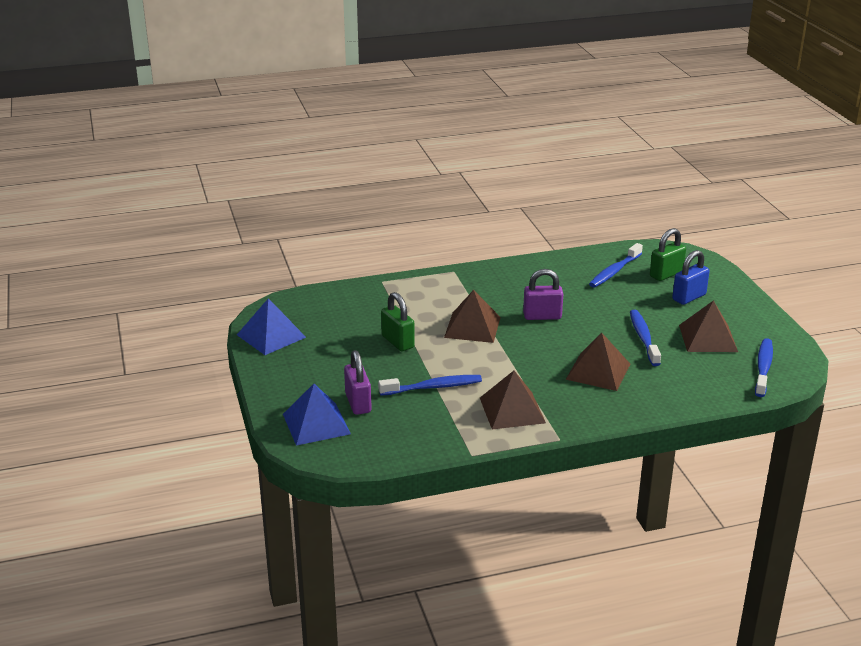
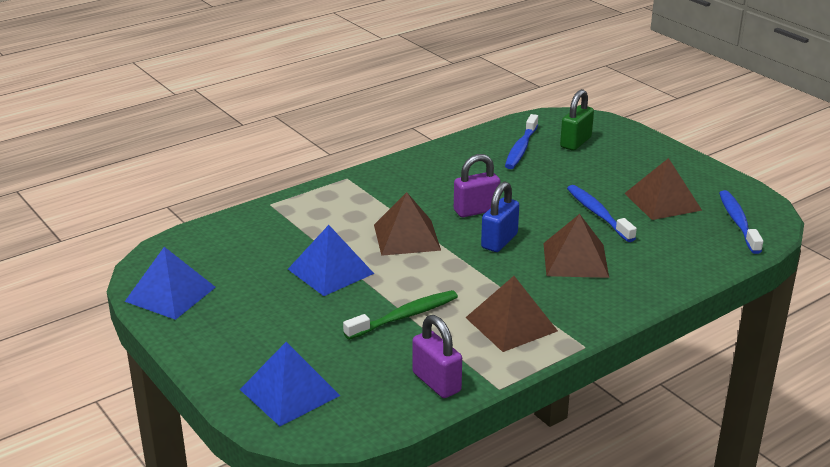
camera: 20 degrees left, 0 degrees up
purple padlock [344,350,372,415] -> purple padlock moved to [412,315,462,398]
blue toothbrush [378,375,482,396] -> green toothbrush [343,290,458,340]
green padlock [381,292,415,351] -> blue pyramid [288,225,374,296]
blue padlock [672,250,710,305] -> blue padlock moved to [481,181,519,252]

